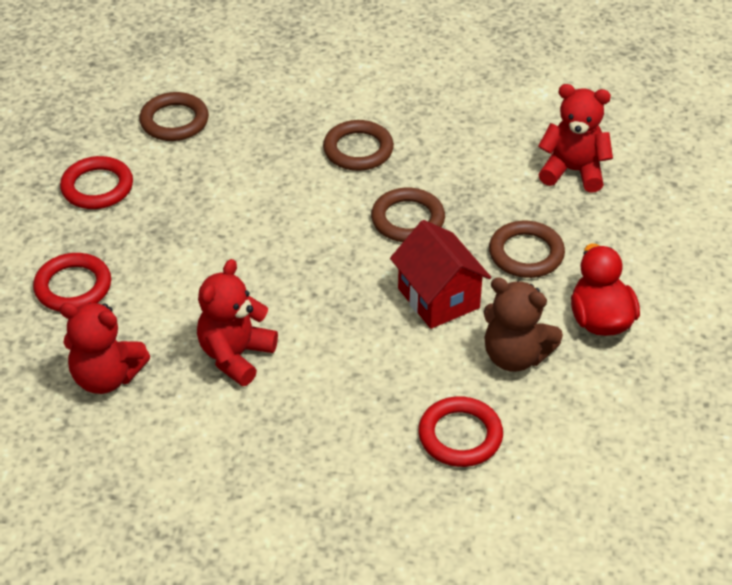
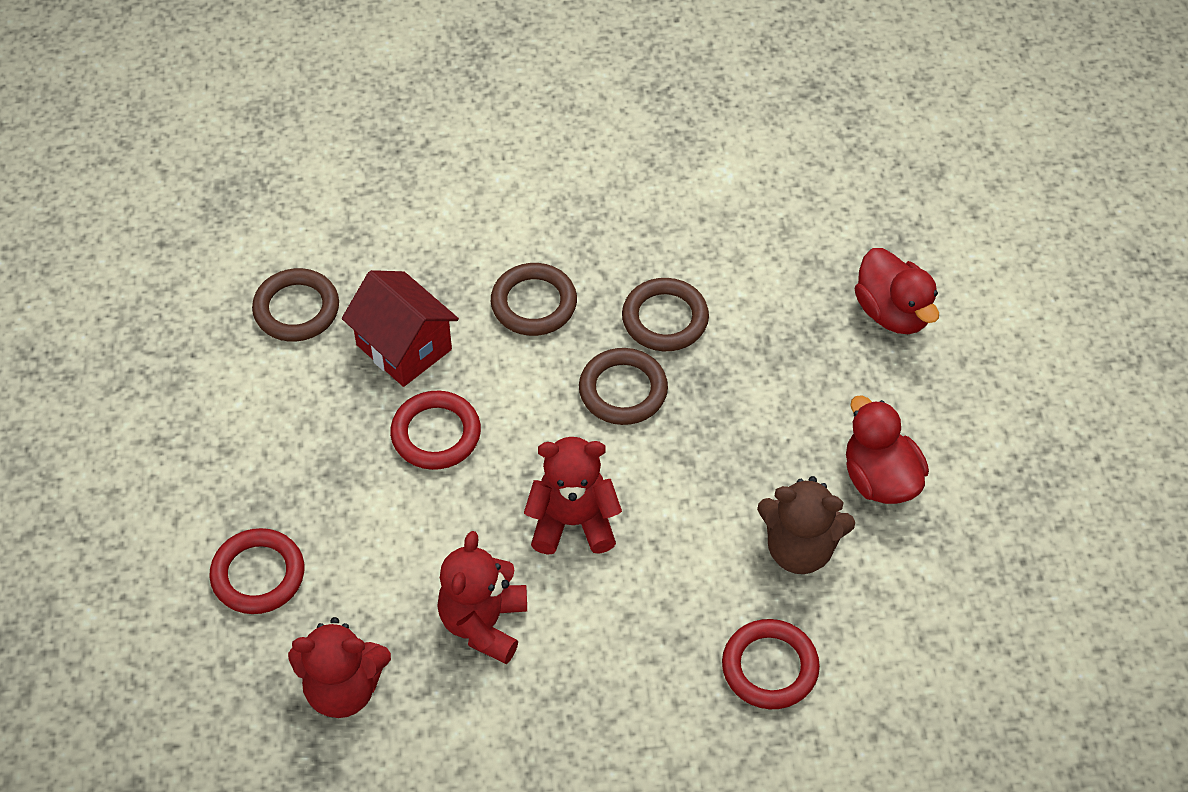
camera: 15 degrees left, 10 degrees up
red ring [60,156,133,209] -> red ring moved to [390,391,481,470]
red house [390,220,491,329] -> red house moved to [342,270,459,387]
brown ring [489,221,565,278] -> brown ring moved to [622,278,709,351]
red teddy bear [538,84,613,192] -> red teddy bear moved to [524,437,622,555]
none -> red duck [855,248,939,334]

